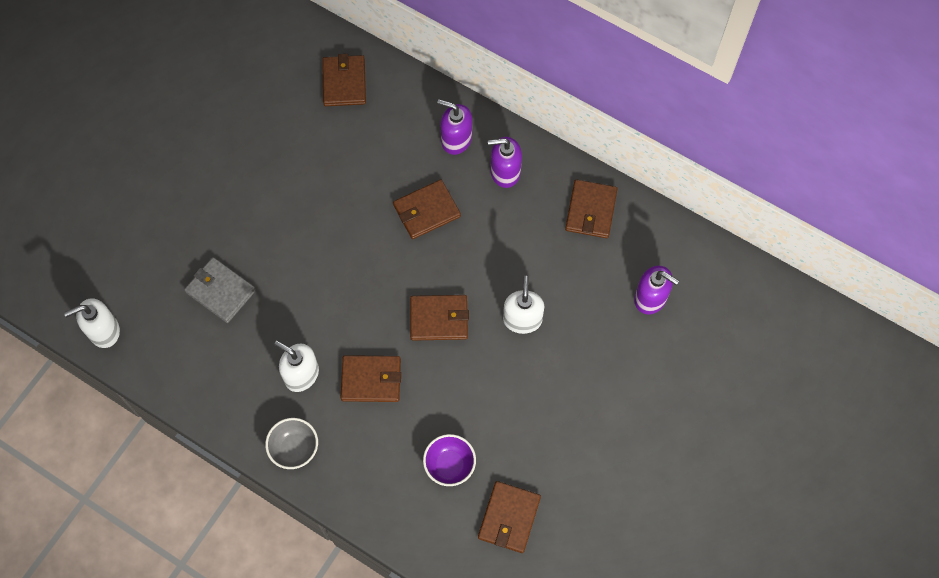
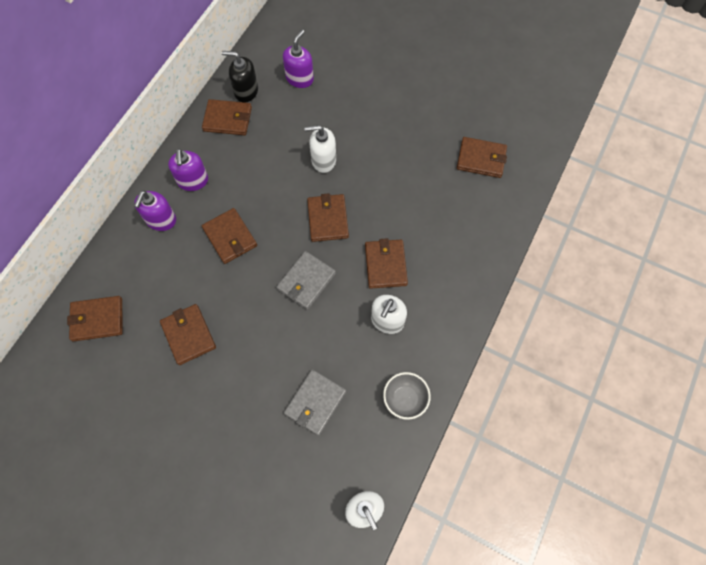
camera: 95 degrees left, 0 degrees up
grey bowl [265,418,318,469] -> grey bowl moved to [383,372,431,420]
purple bowl [423,434,476,486] -> none
none -> brown wallet [160,304,216,365]
none -> black soap dispenser [222,51,258,103]
none -> grey wallet [276,251,336,310]

